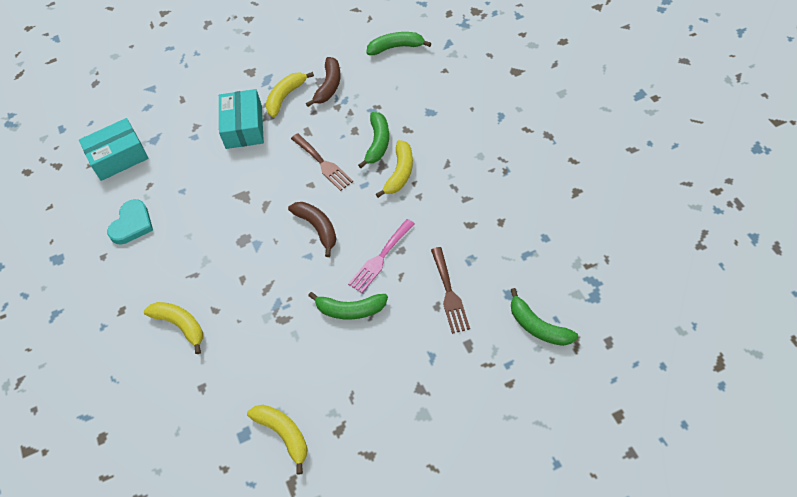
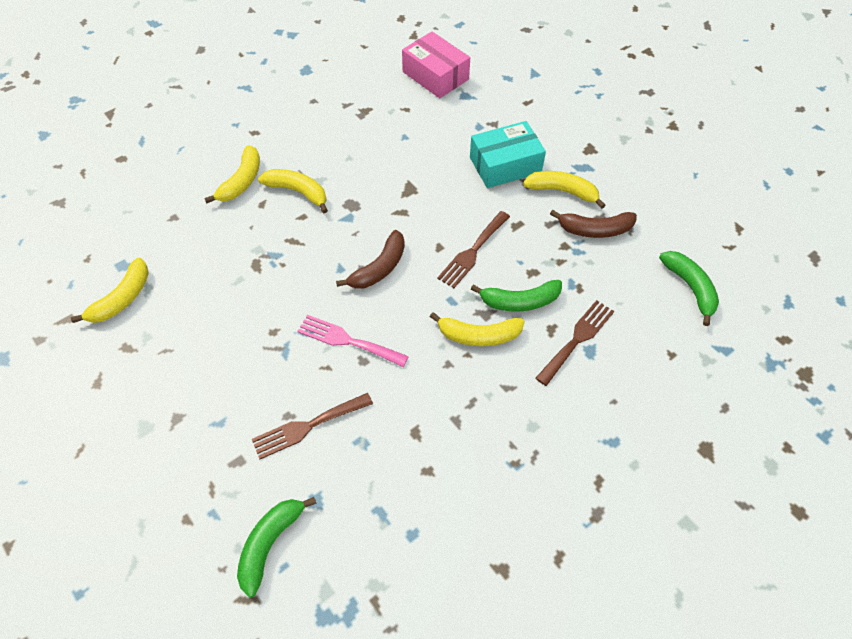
camera: 70 degrees right, 0 degrees up
turquoise box [79,118,148,181] -> pink box [402,31,470,98]
turquoise heart [107,199,153,245] -> none
green banana [308,292,388,319] -> none
none -> yellow banana [258,169,328,213]
none -> brown fork [536,300,614,386]

